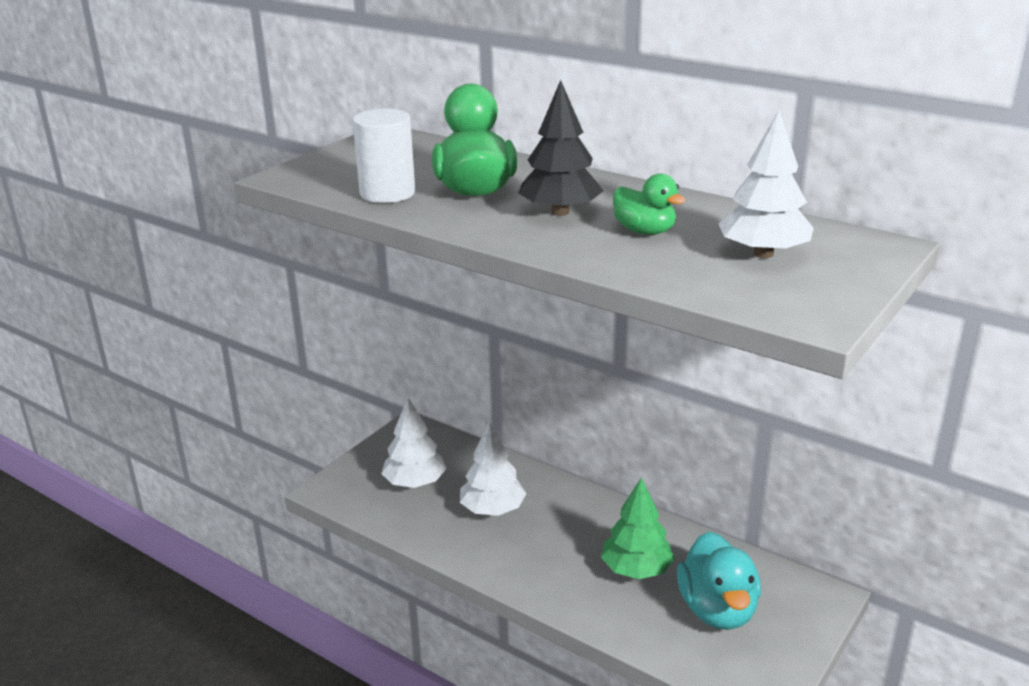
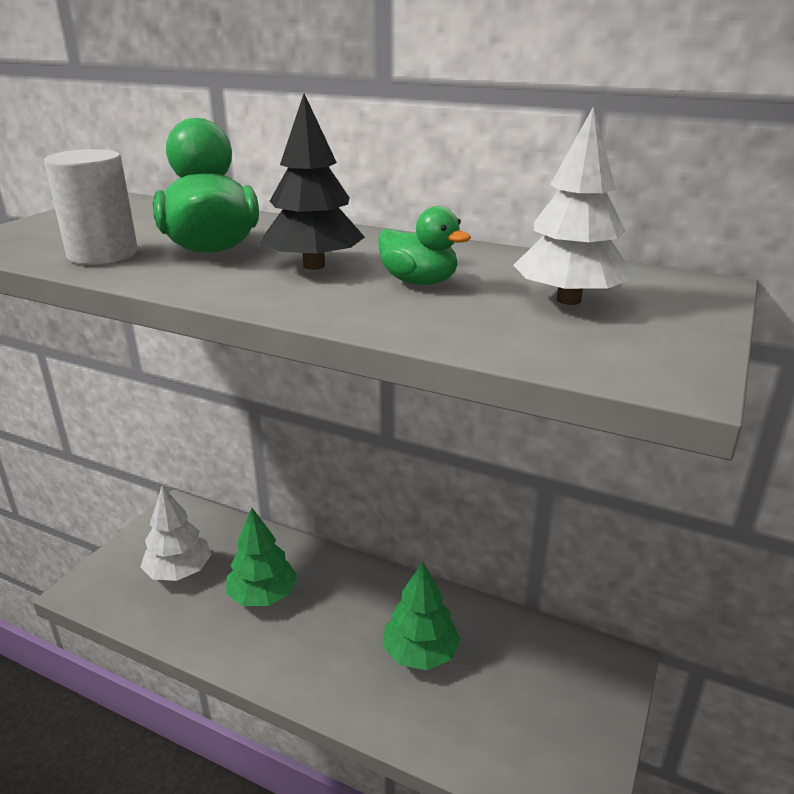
camera: 10 degrees left, 0 degrees up
white tree [460,422,526,516] -> green tree [226,508,297,606]
turquoise duck [677,532,761,630] -> none

